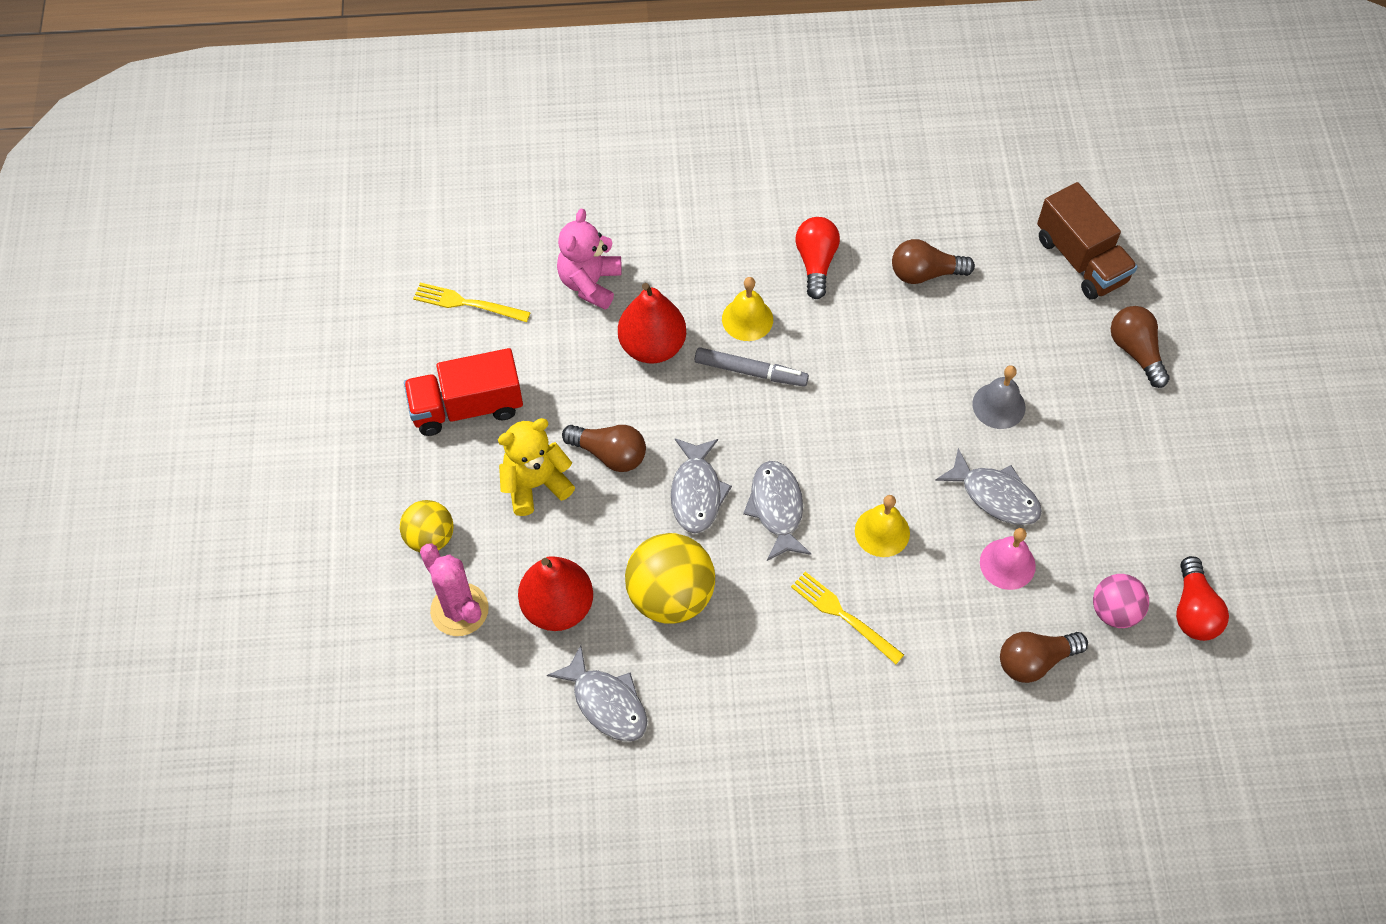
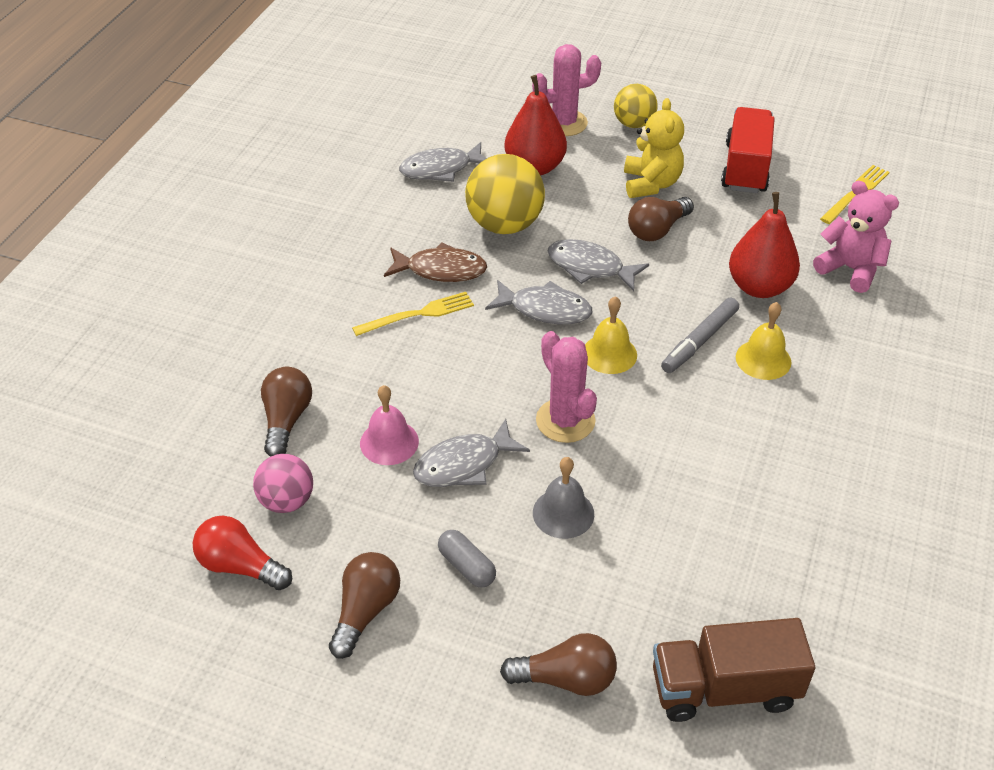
camera: 115 degrees right, 15 degrees down
red light bulb [795,217,840,299] -> none
yellow bell [855,495,910,557] -> yellow bell moved to [585,296,637,374]
brown light bulb [892,239,975,284] -> brown light bulb moved to [329,552,400,659]
none -> brown fish [384,242,487,282]
none -> grey capsule [438,530,496,587]
none -> pink cactus [536,331,597,443]

